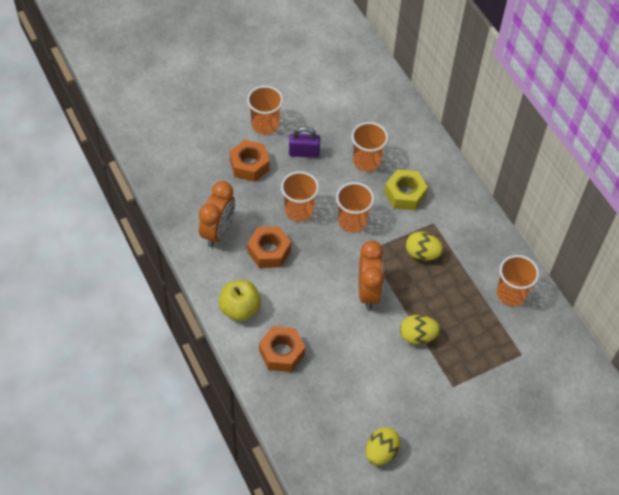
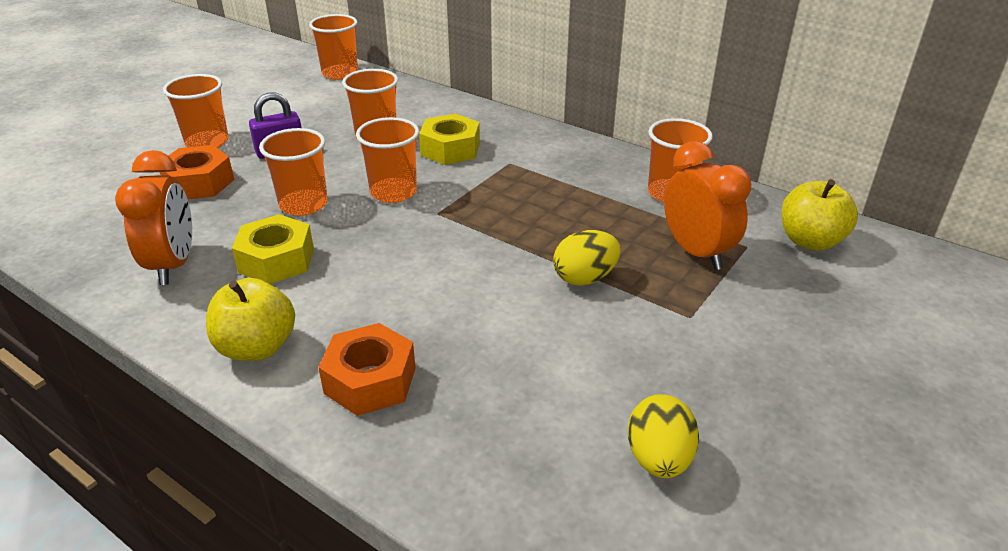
camera: 25 degrees left, 20 degrees down
orange nut [247,226,291,268] -> yellow nut [232,214,314,284]
orange clock [359,240,384,310] -> orange clock moved to [664,141,751,270]
yellow egg [406,232,443,261] -> none
none -> orange cup [309,14,358,80]
none -> yellow apple [782,179,858,251]

